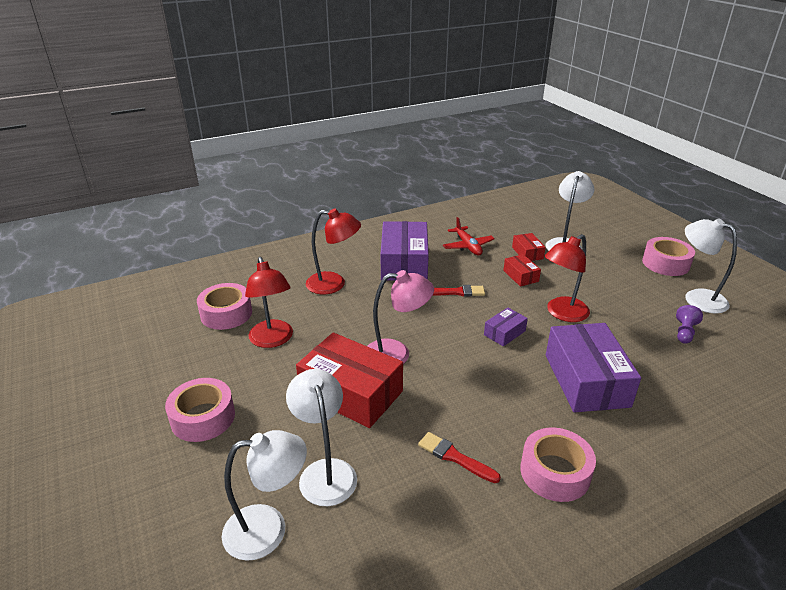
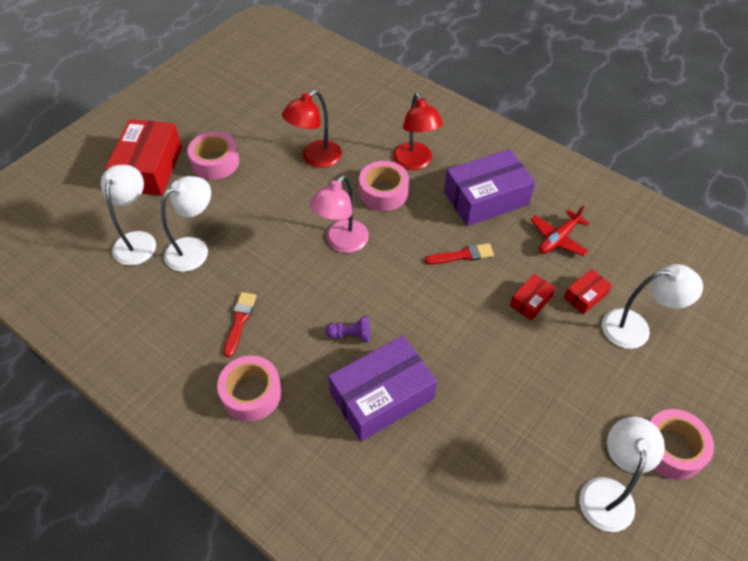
camera: 65 degrees right, 20 degrees up
pink tape [197,283,252,330] -> pink tape moved to [359,161,409,211]
white lamp [222,430,307,561] -> white lamp turned 135 degrees counterclockwise [101,165,156,265]
red box [296,332,403,428] -> red box moved to [105,119,182,196]
pink lamp [367,270,434,364] -> pink lamp turned 60 degrees clockwise [309,175,369,253]
red brush [432,285,485,297] -> red brush turned 75 degrees counterclockwise [425,243,494,264]
purple box [484,307,528,347] -> none
red lamp [545,234,590,322] -> none
purple pawn [676,305,703,344] -> purple pawn moved to [326,316,370,342]

